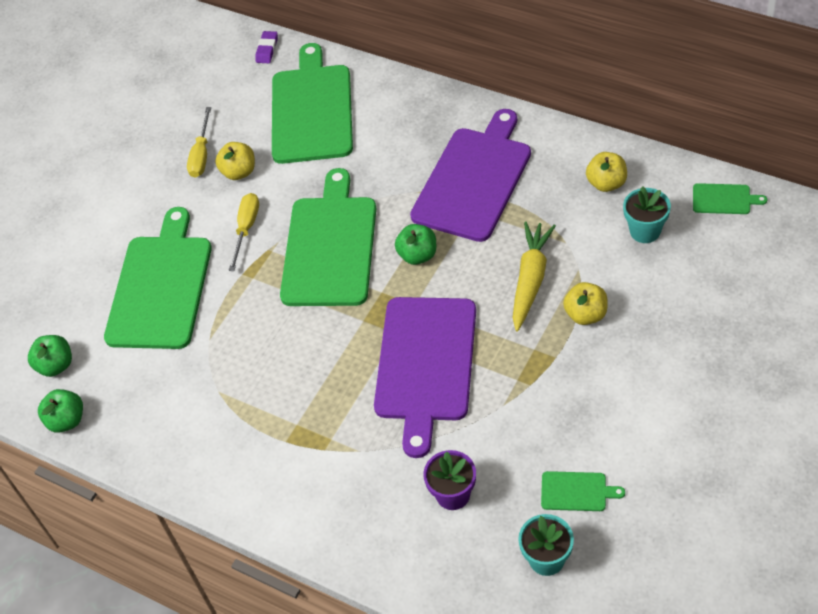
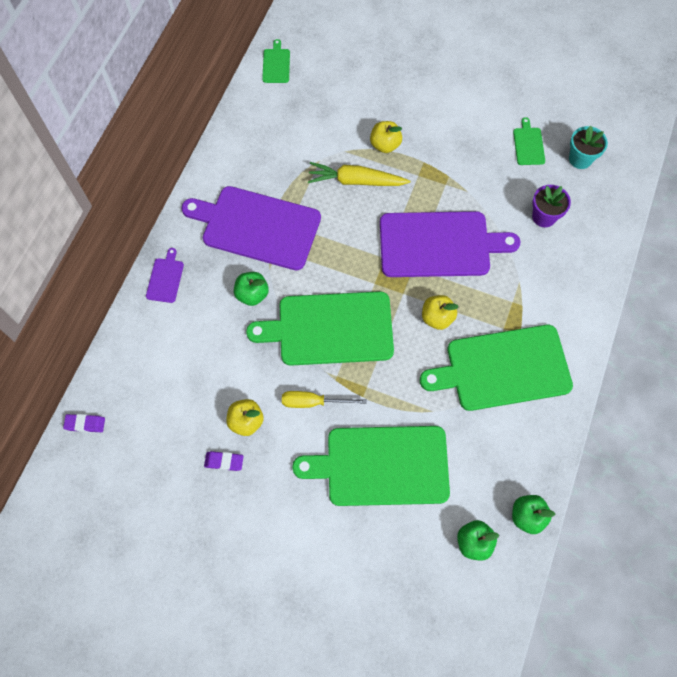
camera: 105 degrees left, 15 degrees up
yellow screwdriver [187,107,211,178] -> purple eraser [204,451,244,471]
green cutting board [272,43,353,164] -> green cutting board moved to [420,325,573,411]
green apple [395,224,436,265] -> green apple moved to [234,272,269,306]
yellow apple [586,152,627,192] -> yellow apple moved to [422,295,459,330]
turquoise flower pot [623,186,671,243] -> none
none -> purple cutting board [146,248,184,303]

